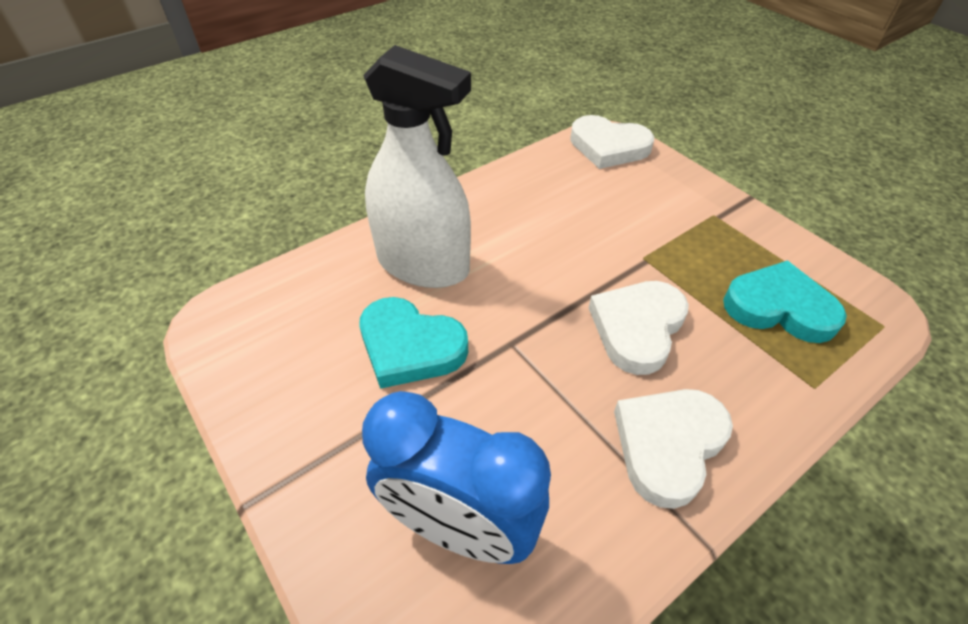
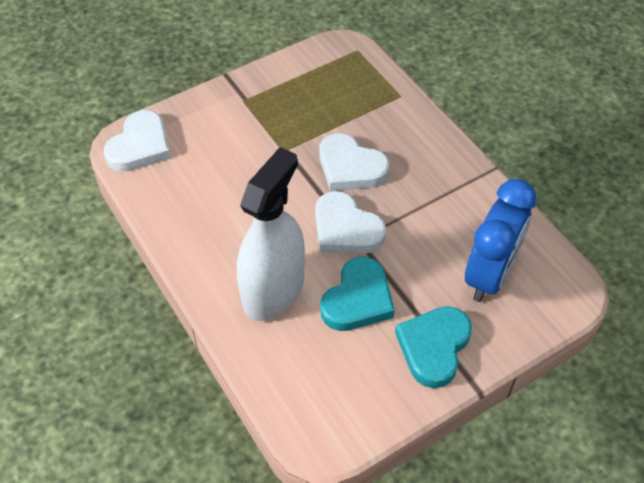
camera: 85 degrees left, 5 degrees up
white heart [614,389,733,509] -> white heart moved to [315,191,386,254]
turquoise heart [723,261,847,343] -> turquoise heart moved to [395,306,472,388]

